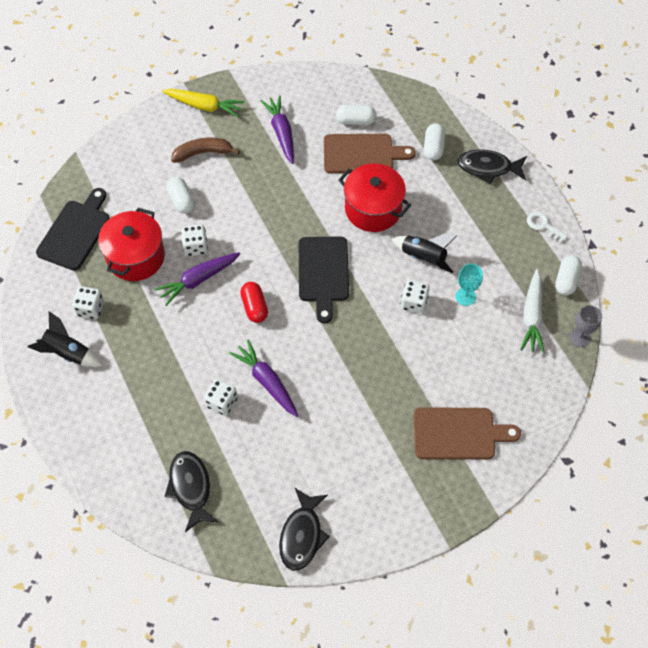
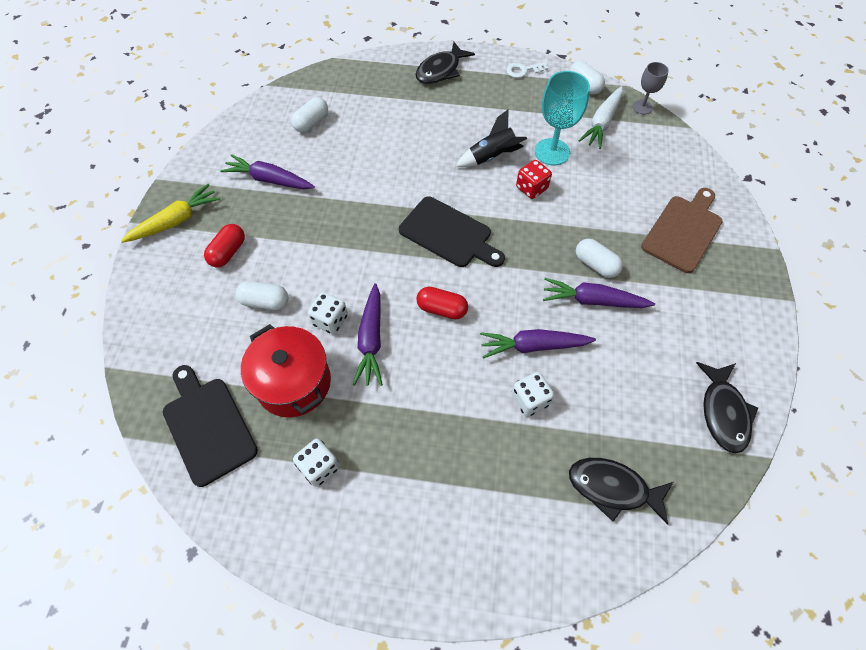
camera: 55 degrees left, 0 degrees up
black rocket [27,311,103,367] -> none
brown banana [171,137,240,163] -> red capsule [204,224,245,267]
black fish [279,488,330,571] -> black fish turned 45 degrees clockwise [696,362,758,454]
brown cutting board [324,134,416,174] -> none
red pot [338,164,411,232] -> none
white dice [401,280,430,313] -> red dice [516,160,552,199]
white capsule [424,123,445,160] -> white capsule moved to [576,239,623,278]
turquoise goblet [456,264,483,306] -> turquoise goblet [535,71,590,166], size x1.72
white carrot [520,269,545,353] -> white carrot turned 75 degrees clockwise [578,86,623,149]
none -> purple carrot [543,278,655,308]

